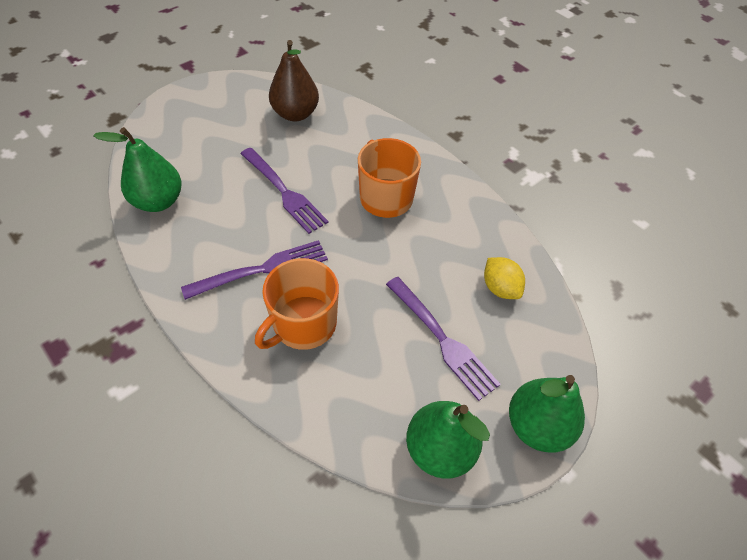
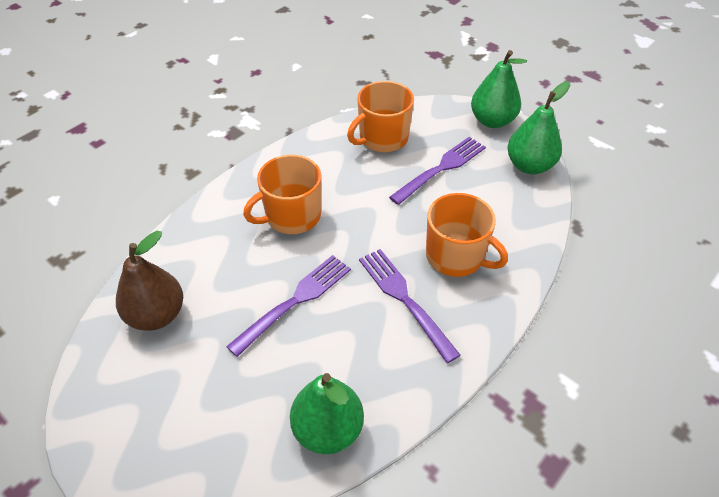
camera: 95 degrees left, 5 degrees down
yellow lemon [484,257,525,299] -> orange mug [347,81,414,152]

